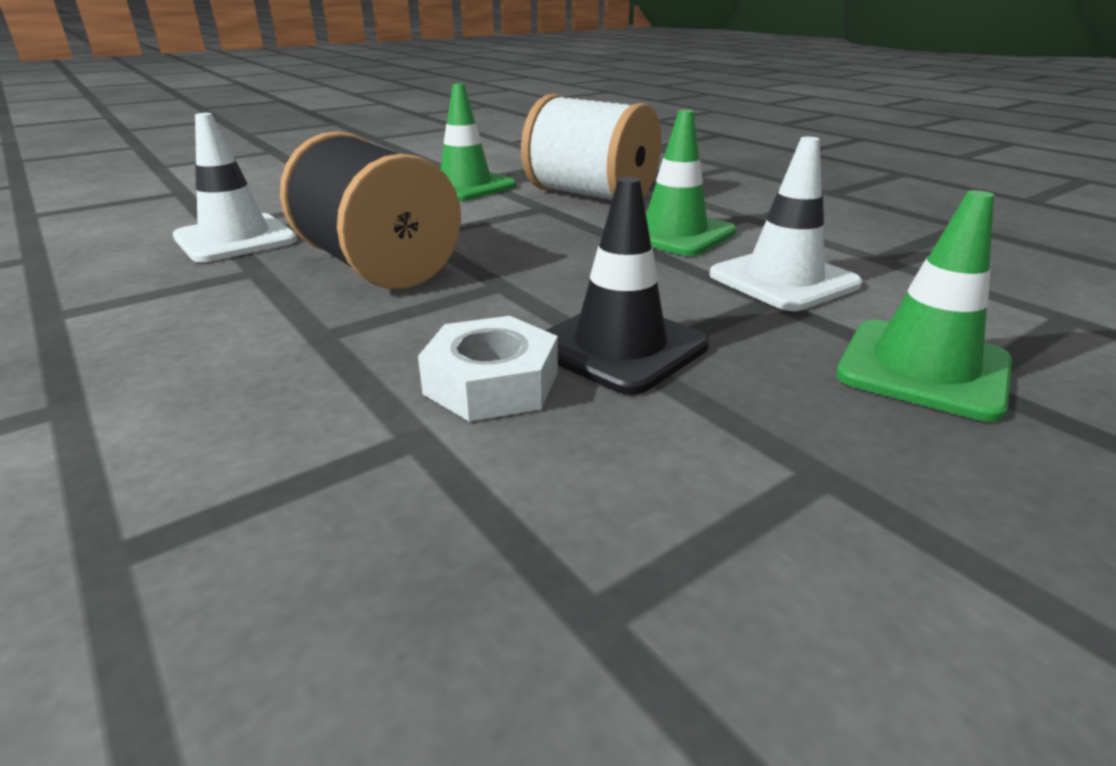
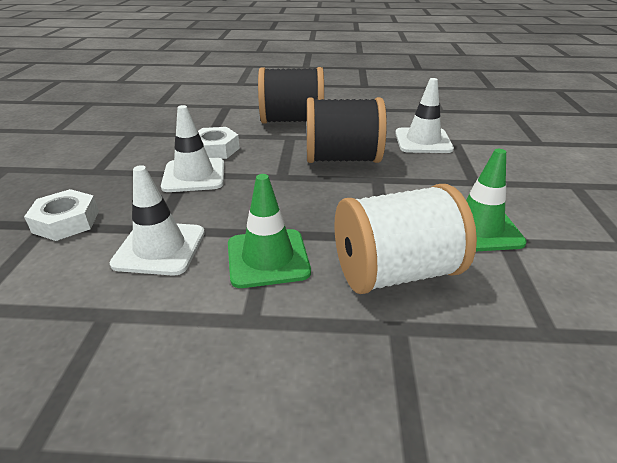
camera: 130 degrees right, 5 degrees up
black traffic cone [545,177,709,395] -> white traffic cone [161,105,224,192]
green traffic cone [836,190,1012,422] -> white nut [24,189,99,241]
none -> black spool [258,67,324,124]

